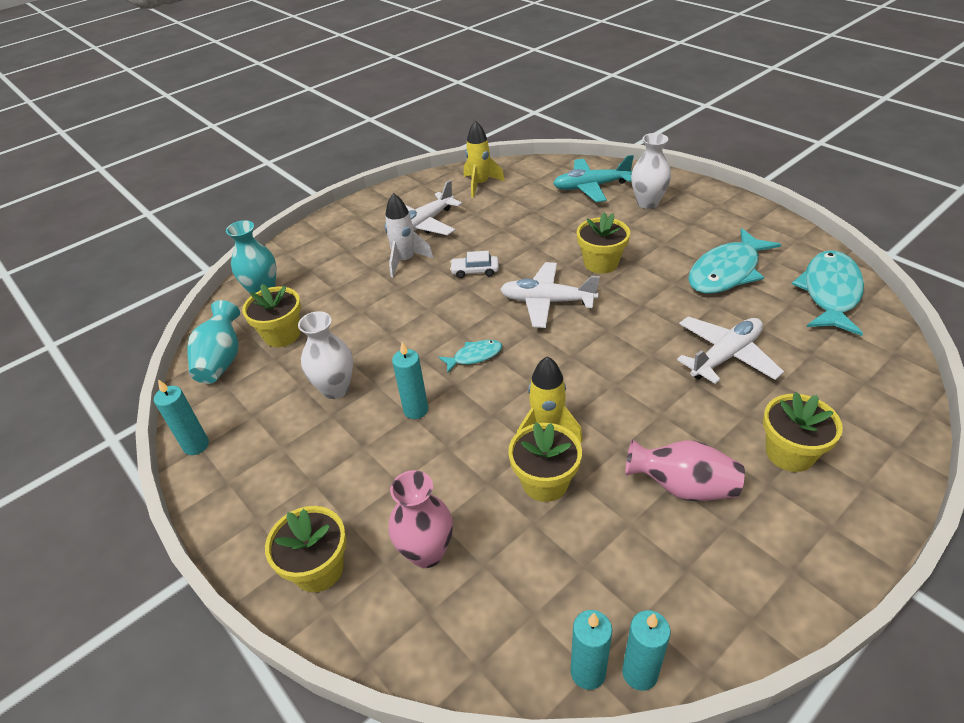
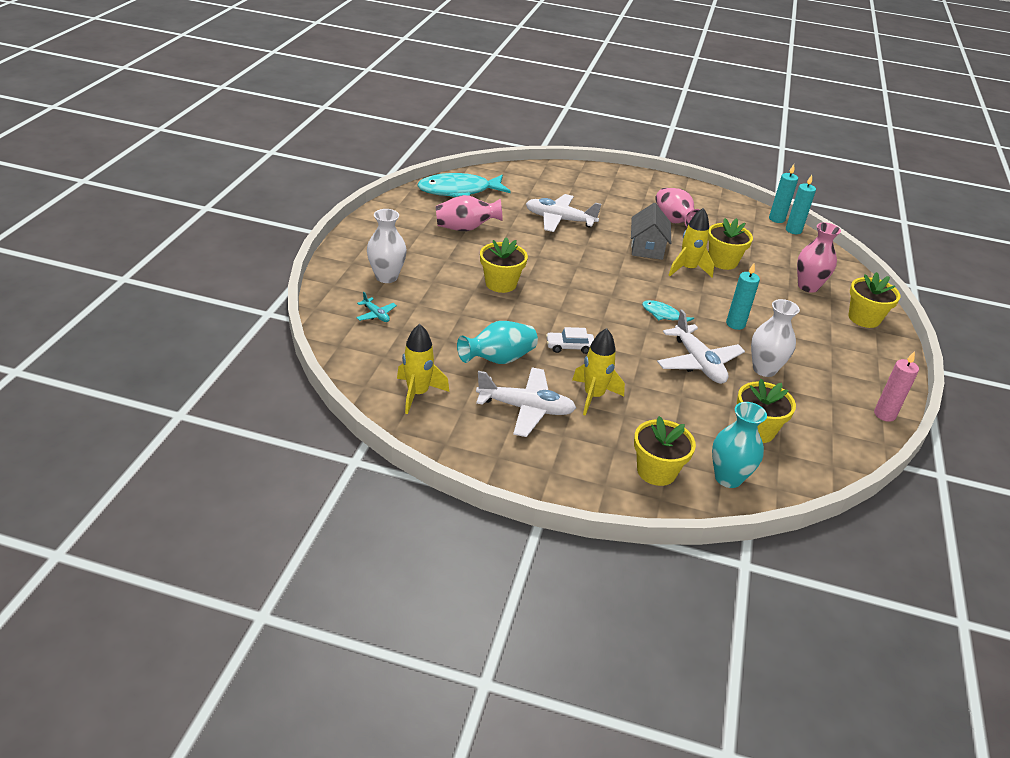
camera: 130 degrees left, 5 degrees down
turquoise candle [154,379,209,455] -> pink candle [874,351,919,422]
turquoise vase [187,300,240,384] -> turquoise vase moved to [457,321,538,364]
white rocket [385,193,434,277] -> yellow rocket [572,328,625,416]
white car [450,251,499,278] -> white car turned 120 degrees clockwise [546,327,594,354]
white plane [500,262,600,328] -> white plane moved to [657,310,745,384]
turquoise plane [553,155,634,202] -> turquoise plane [356,292,397,322], size x0.48
turquoise fish [688,228,781,294] -> pink vase [436,195,503,231]
yellow flower pot [763,392,843,472] -> yellow flower pot moved to [634,416,696,486]
none -> grey house [631,203,671,260]

